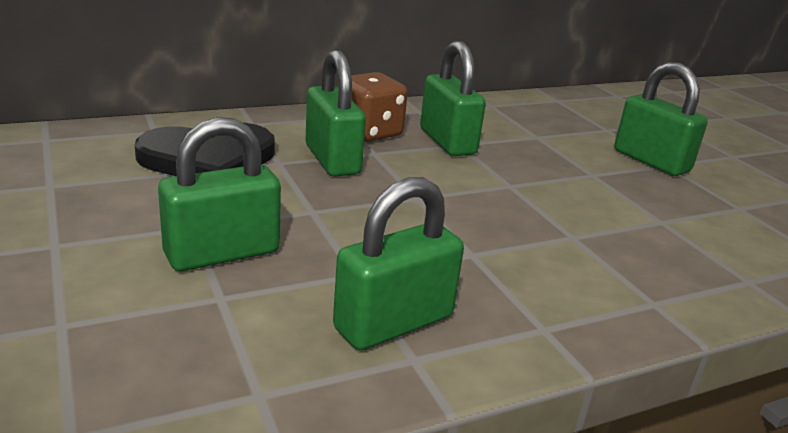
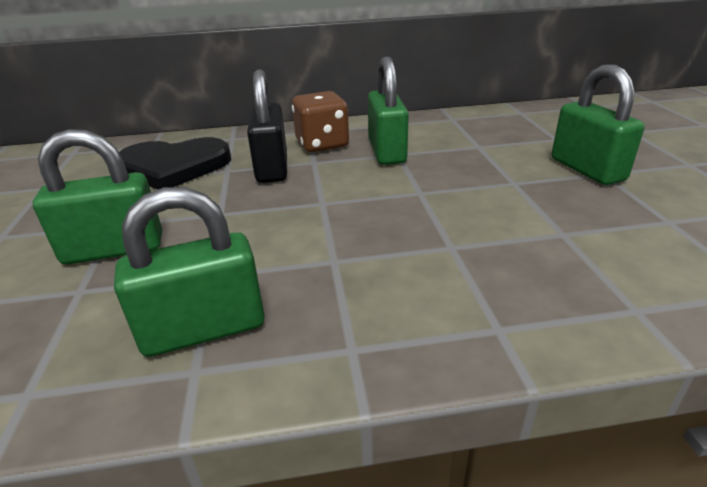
camera: 20 degrees right, 5 degrees up
green padlock [305,50,366,177] -> black padlock [247,69,287,183]

